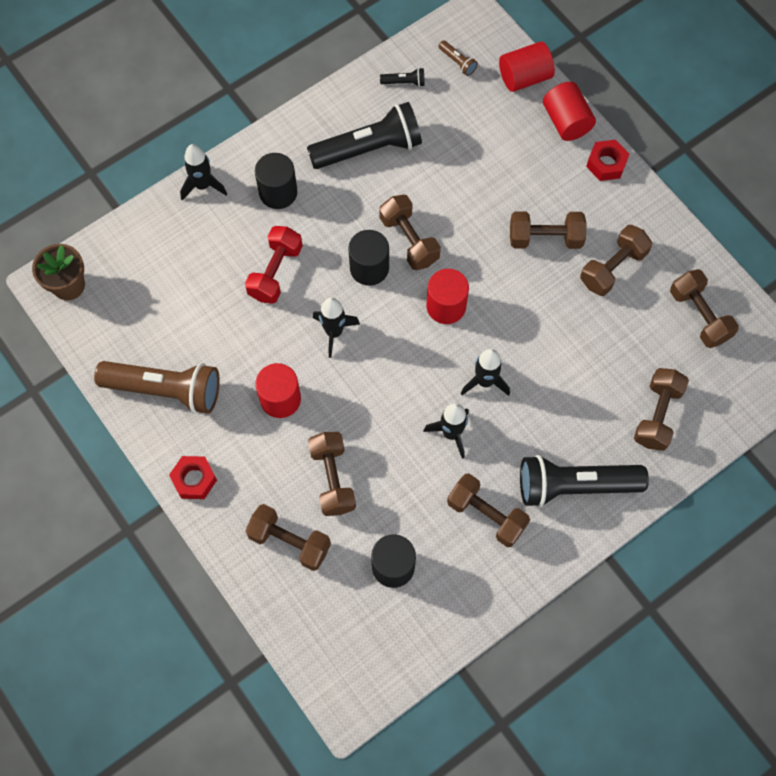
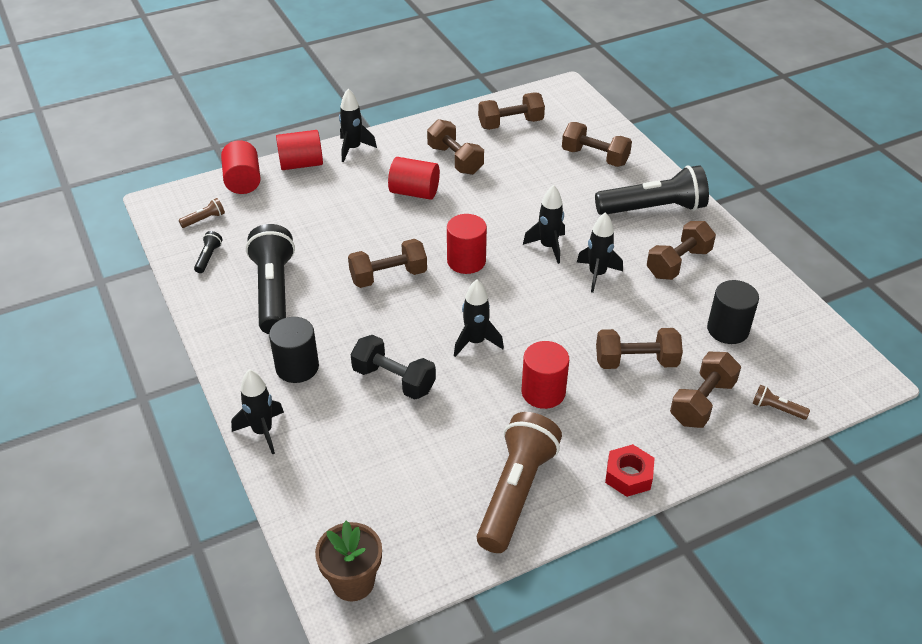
camera: 80 degrees left, 25 degrees down
red dumbbell [245,226,303,304] -> black dumbbell [351,335,436,400]
black cylinder [348,230,389,286] -> none
brown dumbbell [510,211,587,249] -> red cylinder [388,157,440,200]
black flashlight [520,455,649,507] -> black flashlight turned 105 degrees counterclockwise [595,165,709,215]
red nut [586,140,629,181] -> black rocket [339,89,377,162]
none -> brown flashlight [753,385,810,420]

